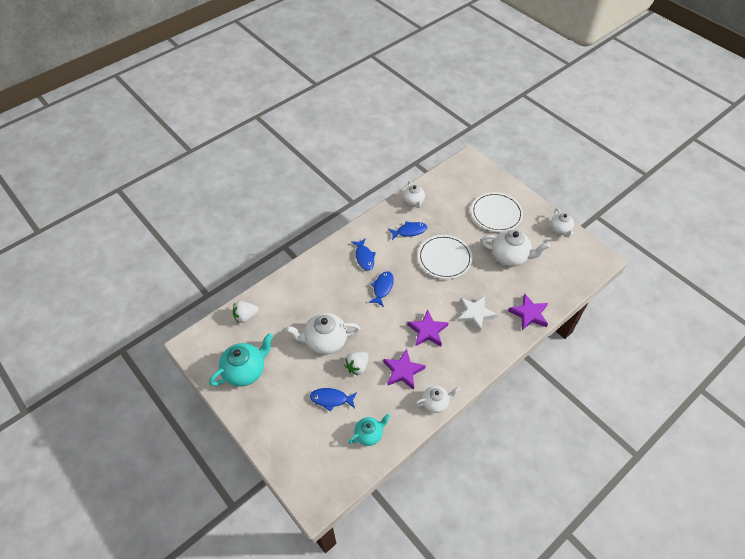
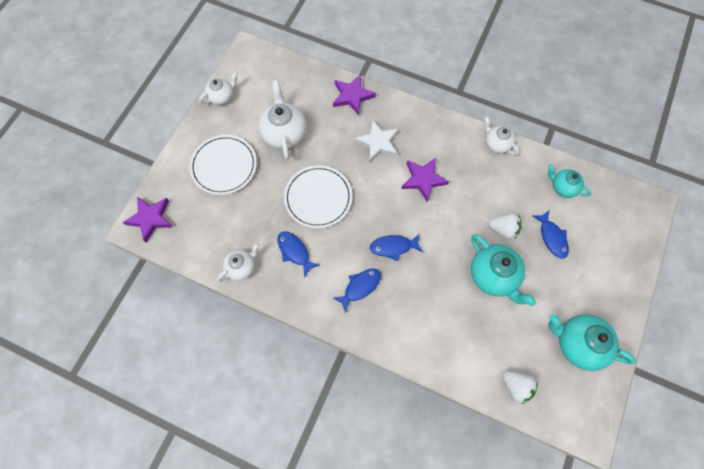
camera: 115 degrees left, 15 degrees up
white teapot [286,313,361,354] -> turquoise teapot [471,234,536,306]
purple star [383,349,426,390] -> purple star moved to [123,197,173,243]

